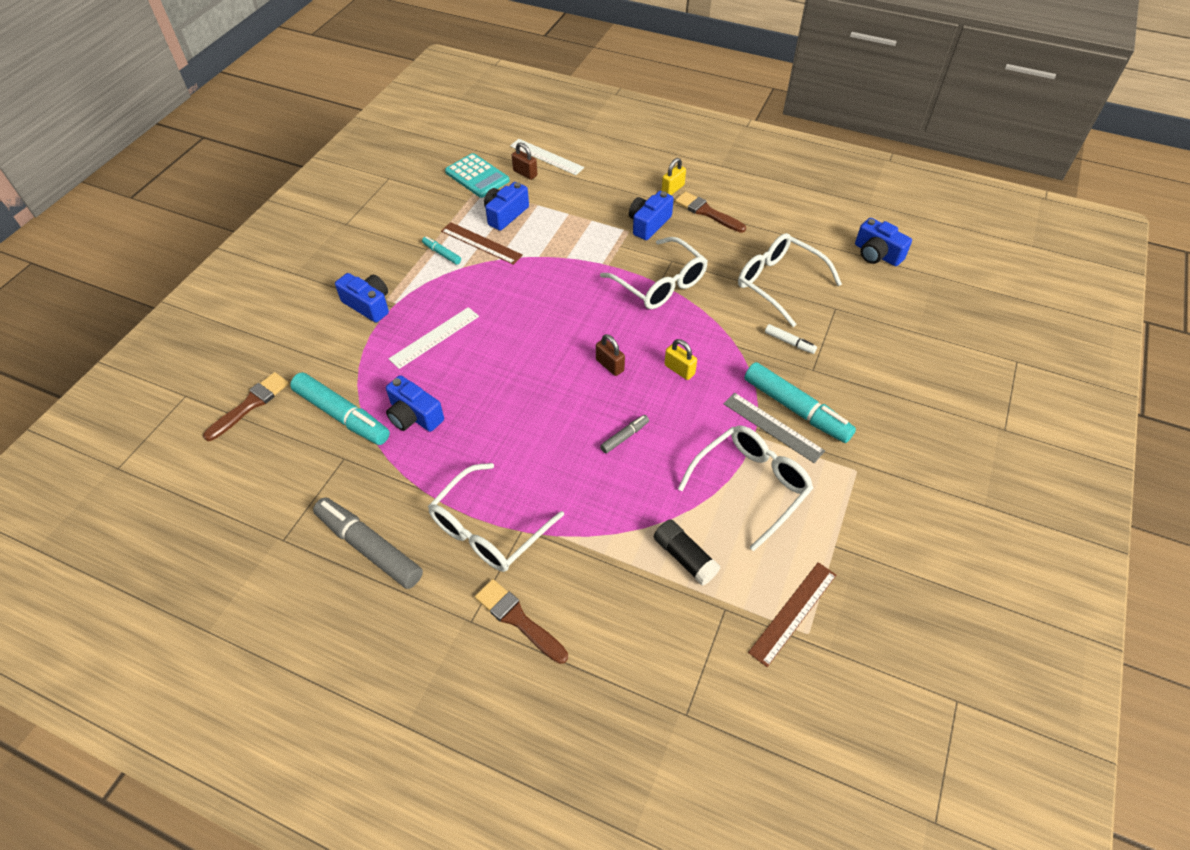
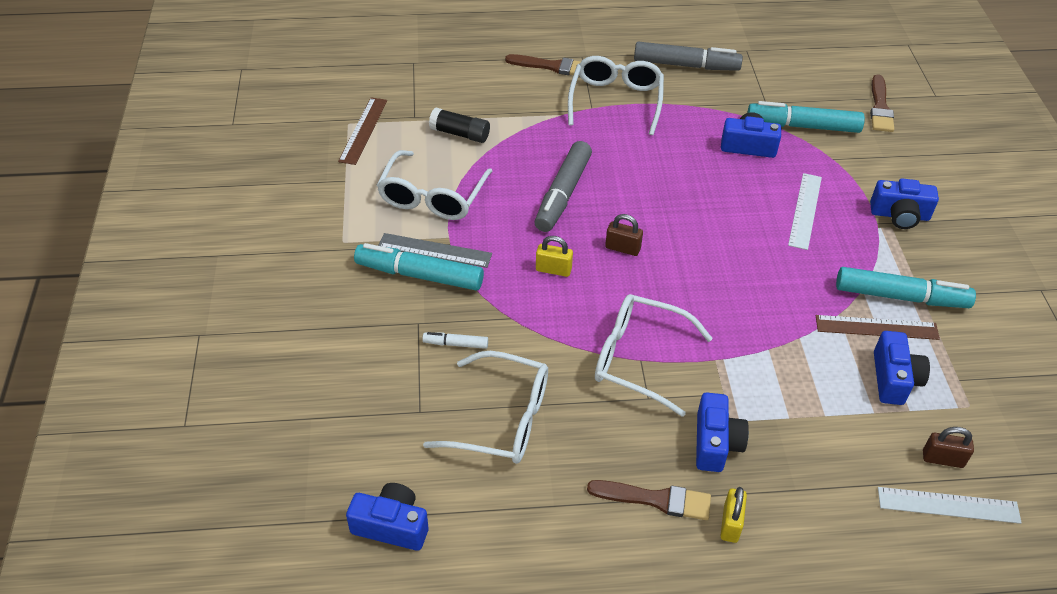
camera: 150 degrees right, 5 degrees down
turquoise marker [422,236,461,265] -> turquoise marker [836,267,976,308], size x2.11
turquoise calculator [445,153,510,198] -> none
grey marker [600,415,649,453] -> grey marker [534,141,592,232], size x2.11

